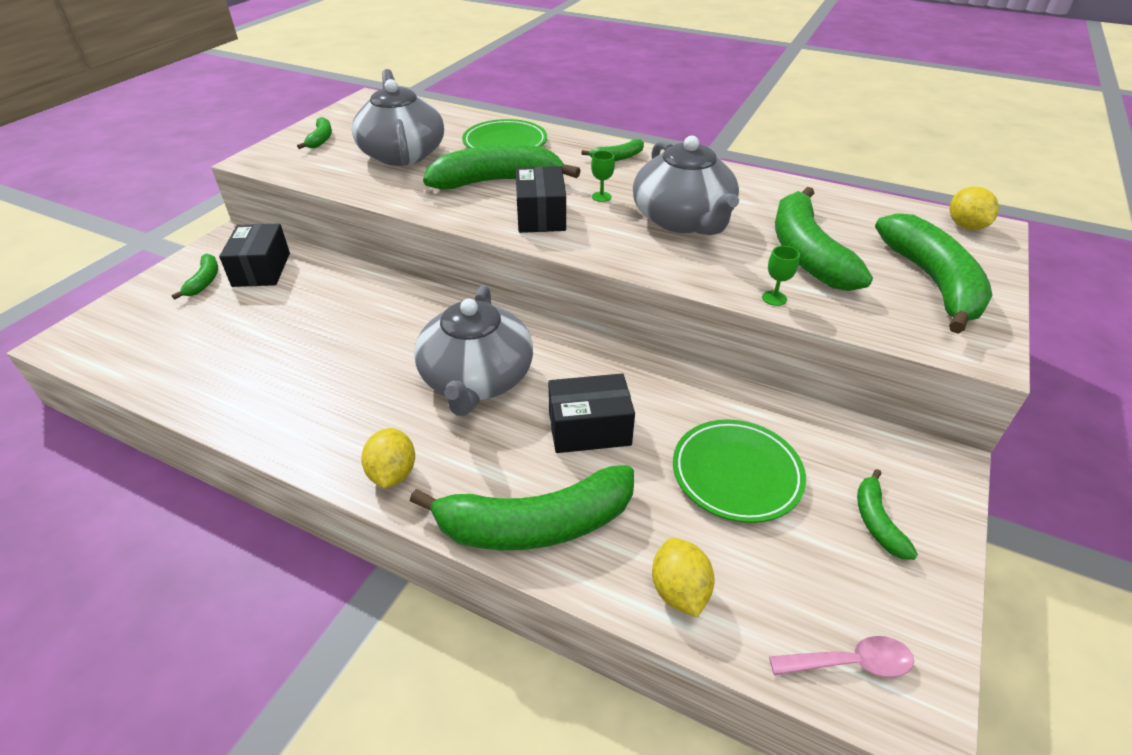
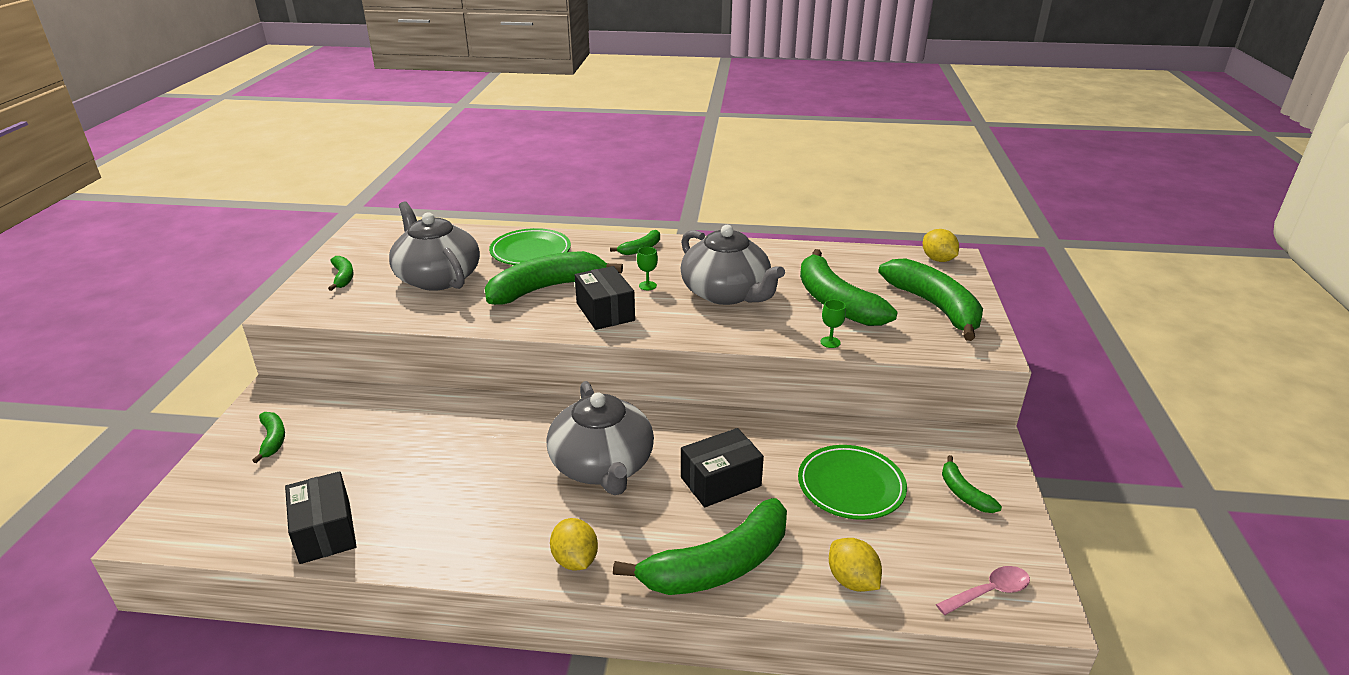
camera: 20 degrees left, 10 degrees down
black box [219,223,290,287] -> black box moved to [285,471,357,564]

